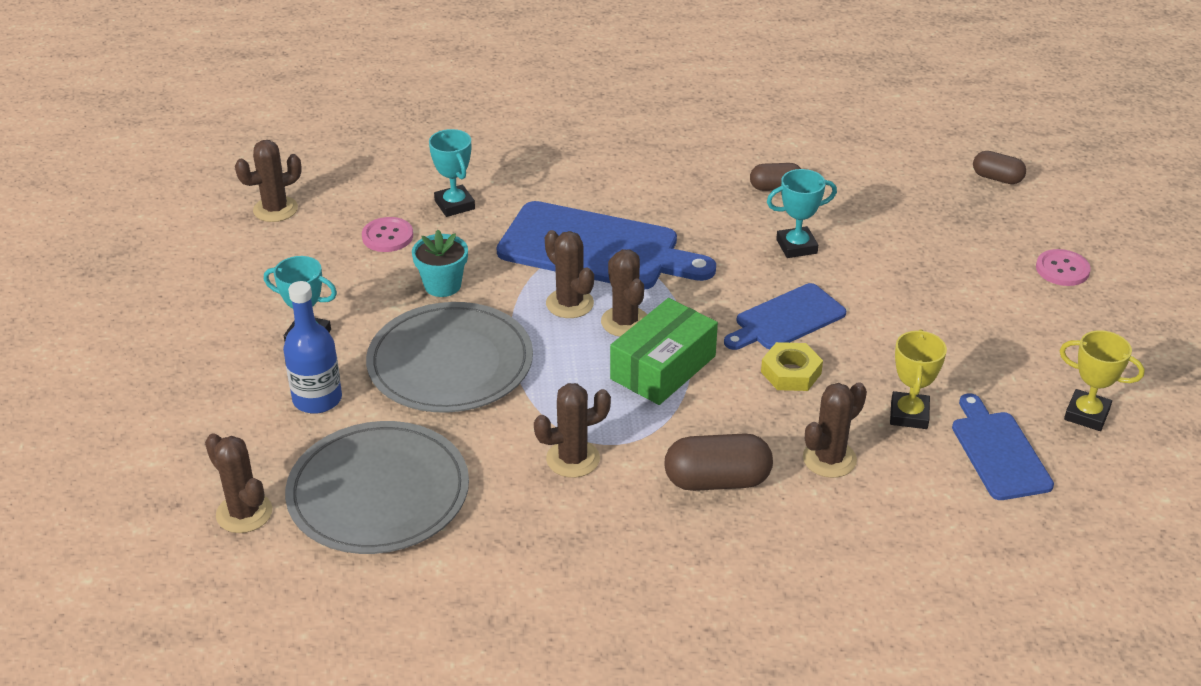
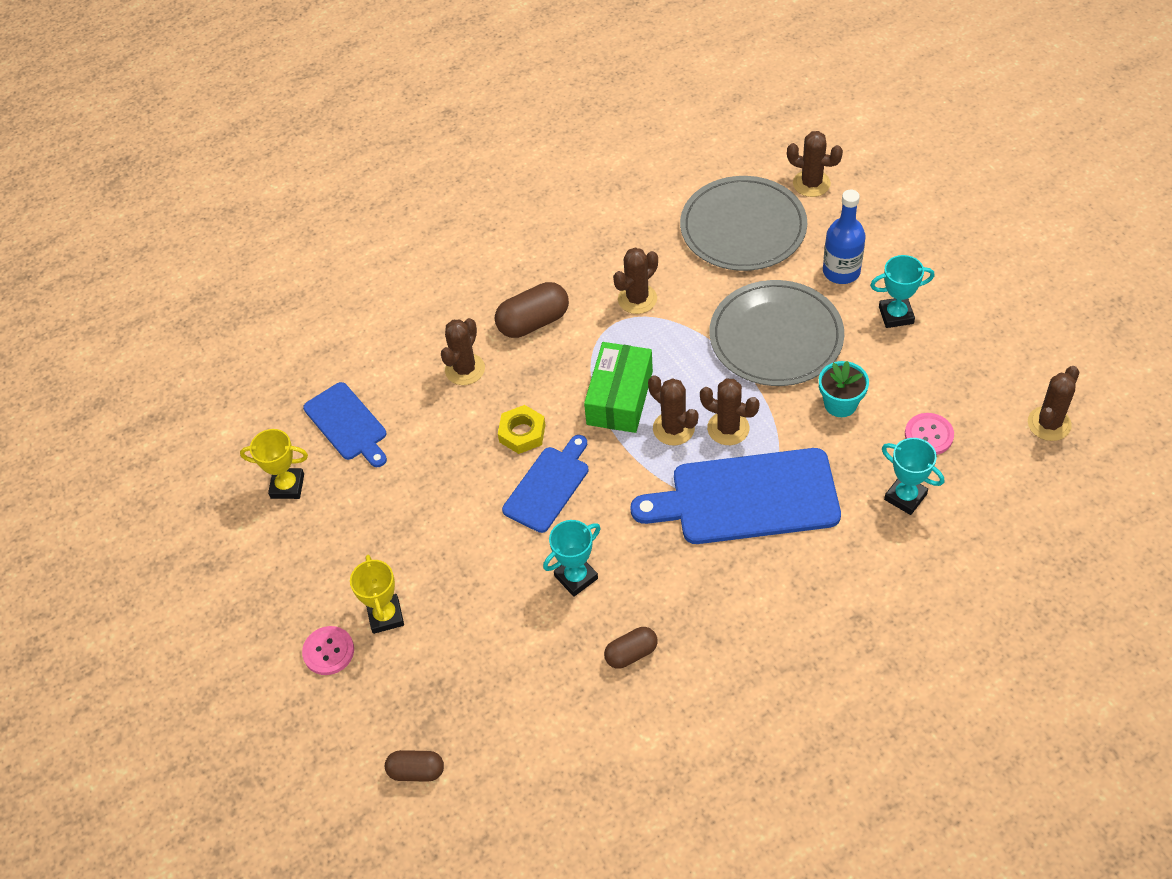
camera: 160 degrees right, 15 degrees up
yellow trophy [890,329,947,429] -> yellow trophy moved to [350,555,404,634]

